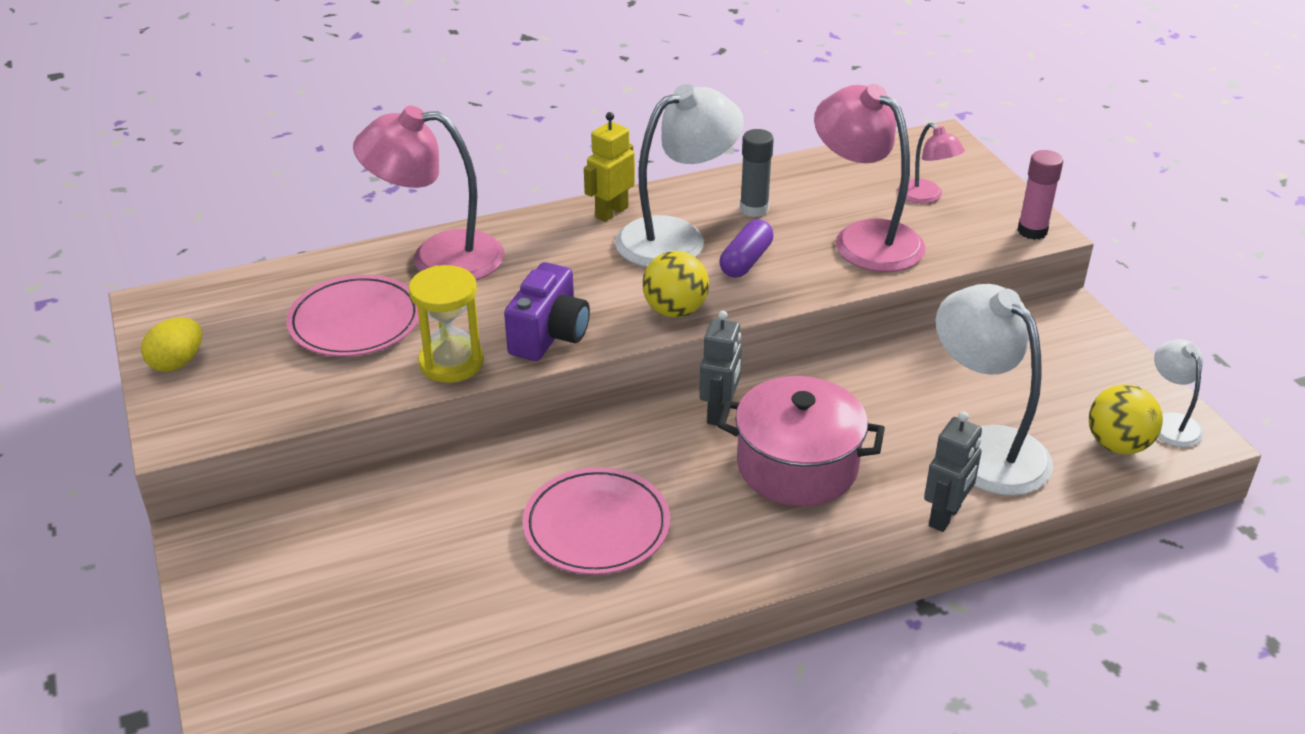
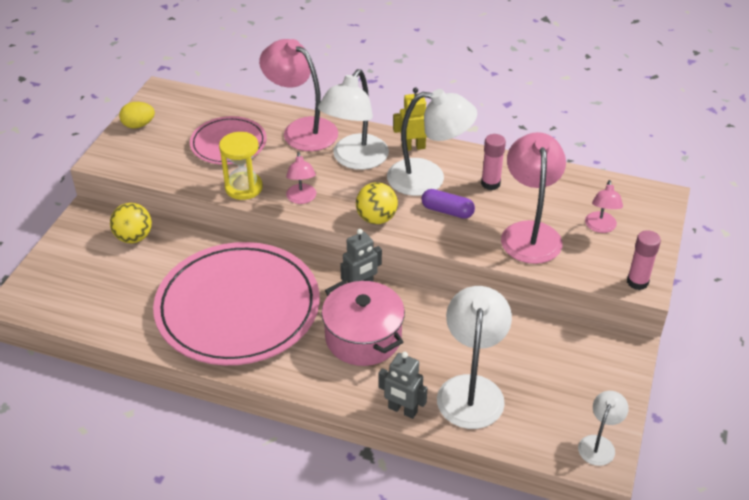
camera: 40 degrees right, 5 degrees up
purple camera [504,262,590,361] -> pink lamp [286,152,316,204]
pink plate [522,467,670,575] -> pink plate [153,242,320,365], size x1.91
purple capsule [720,219,774,278] -> purple capsule turned 45 degrees clockwise [421,189,475,219]
grey glue stick [740,129,774,217] -> pink glue stick [481,134,506,190]
grey robot [924,411,982,532] -> grey robot turned 45 degrees clockwise [379,352,427,419]
yellow ball [1089,384,1163,455] -> yellow ball moved to [110,203,152,243]
none -> white lamp [318,69,389,170]

